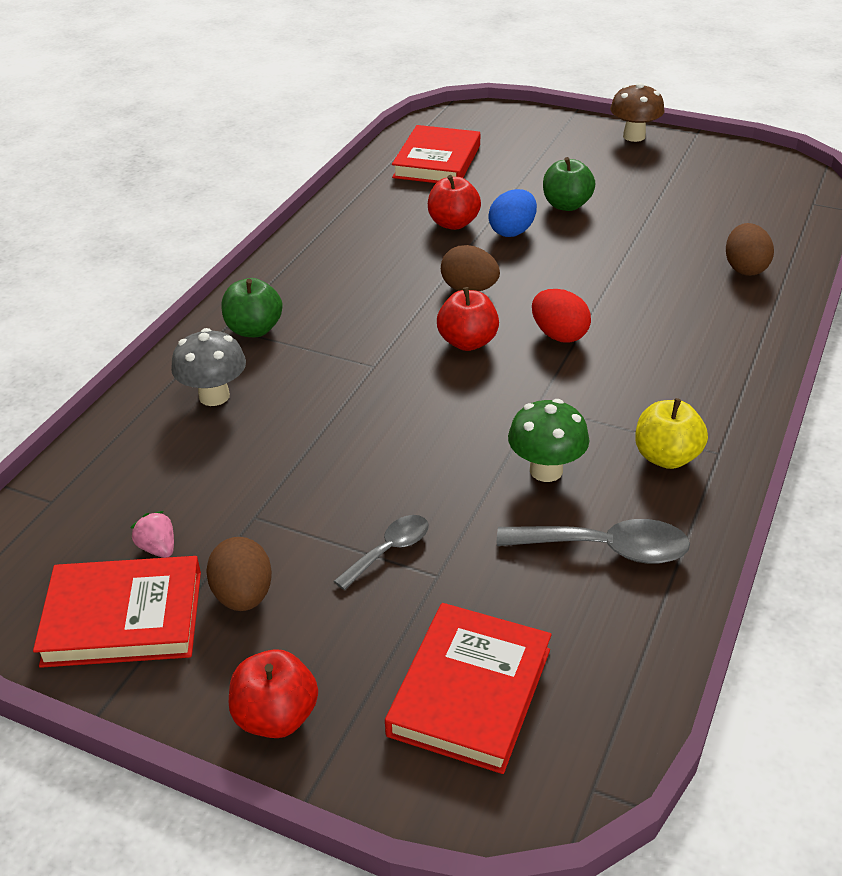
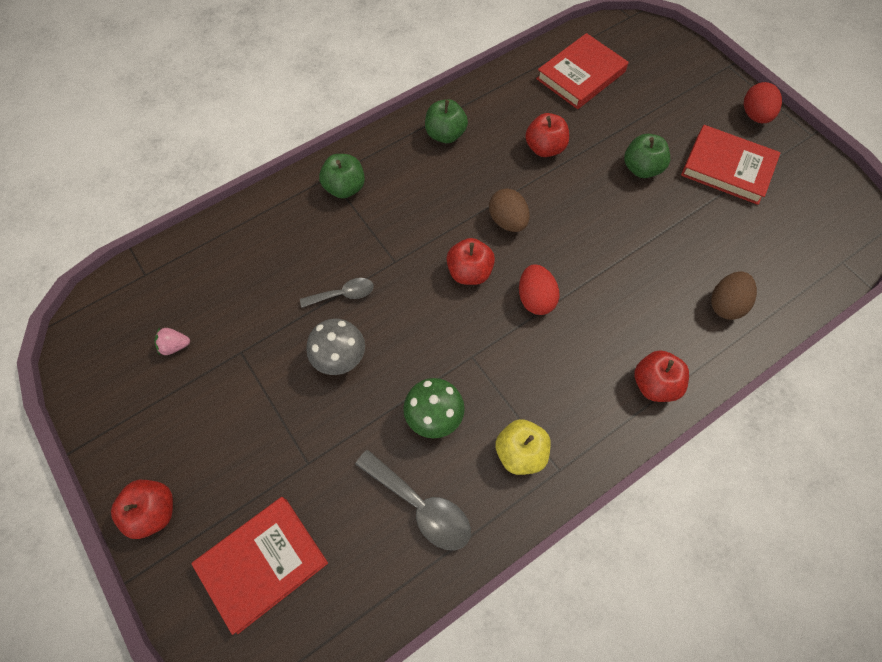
camera: 30 degrees right, 25 degrees up
red book [33,556,201,668] -> red book moved to [681,125,781,205]
pink strawberry [130,511,174,558] -> pink strawberry turned 90 degrees counterclockwise [154,328,190,355]
grey mushroom [171,328,246,406] -> grey mushroom moved to [306,318,365,375]
brown egg [206,537,272,611] -> none
grey spoon [334,515,429,590] -> grey spoon moved to [300,278,374,308]
blue egg [488,189,537,237] -> none
brown mushroom [610,83,664,142] -> red egg [744,82,782,123]
none -> green apple [425,99,468,143]
none -> red apple [634,350,689,402]

